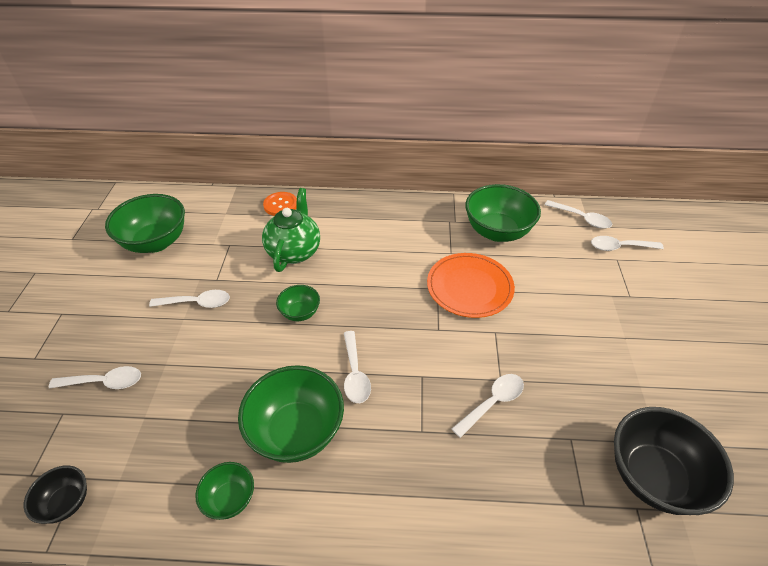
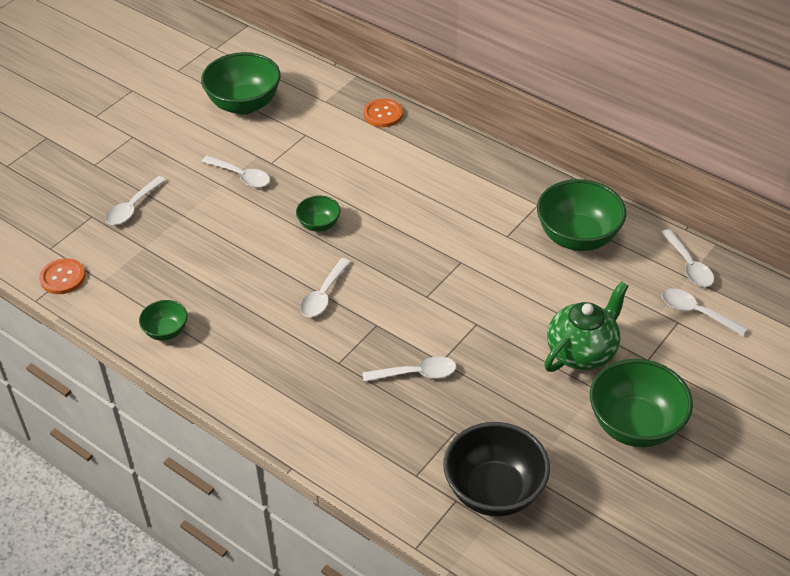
camera: 35 degrees right, 0 degrees up
black bowl [24,465,87,524] -> orange button [39,258,85,294]
white spoon [49,366,141,389] -> white spoon turned 90 degrees clockwise [105,176,166,225]
green bowl [238,365,344,463] -> green bowl moved to [590,359,693,447]
green teapot [262,188,320,272] -> green teapot moved to [544,281,629,372]
orange plate [427,253,515,318] -> none

